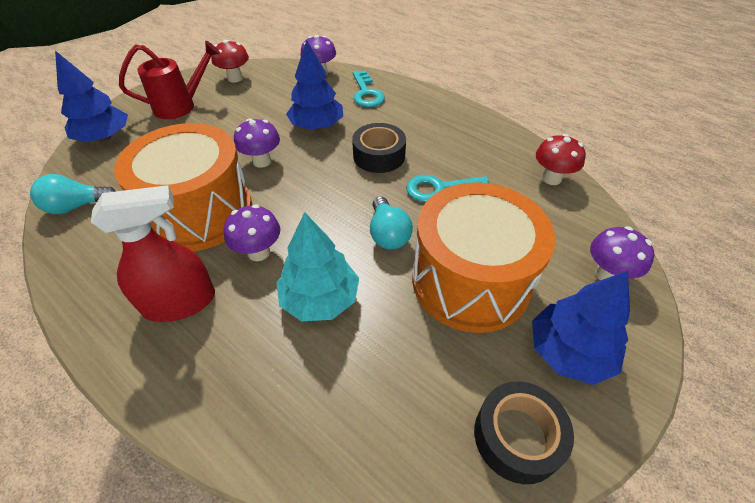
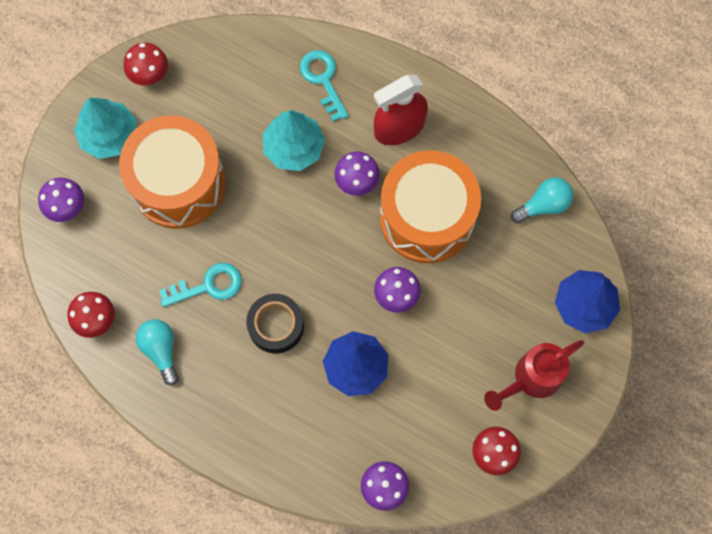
camera: 170 degrees right, 25 degrees up
turquoise key [353,70,385,107] -> turquoise key moved to [299,50,349,122]
turquoise light bulb [370,196,413,249] -> turquoise light bulb moved to [136,319,179,386]
black tape [474,381,574,484] -> red mushroom [124,42,168,86]
blue tree [532,271,630,385] -> turquoise tree [74,97,136,159]

